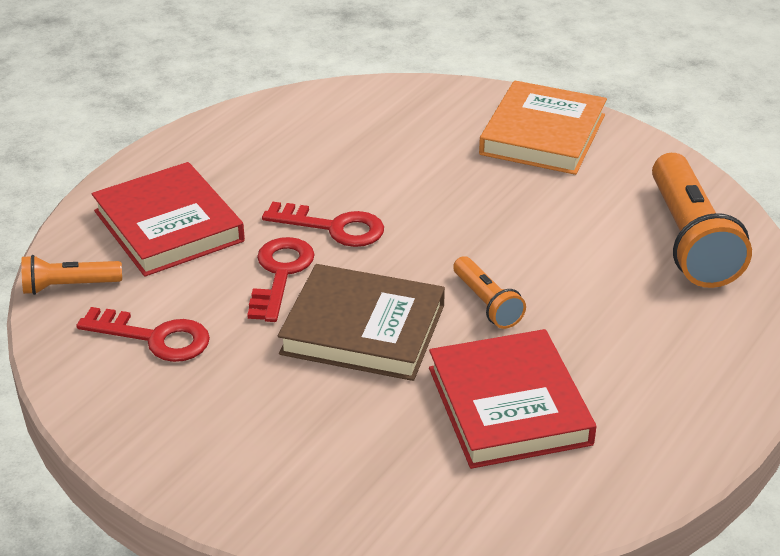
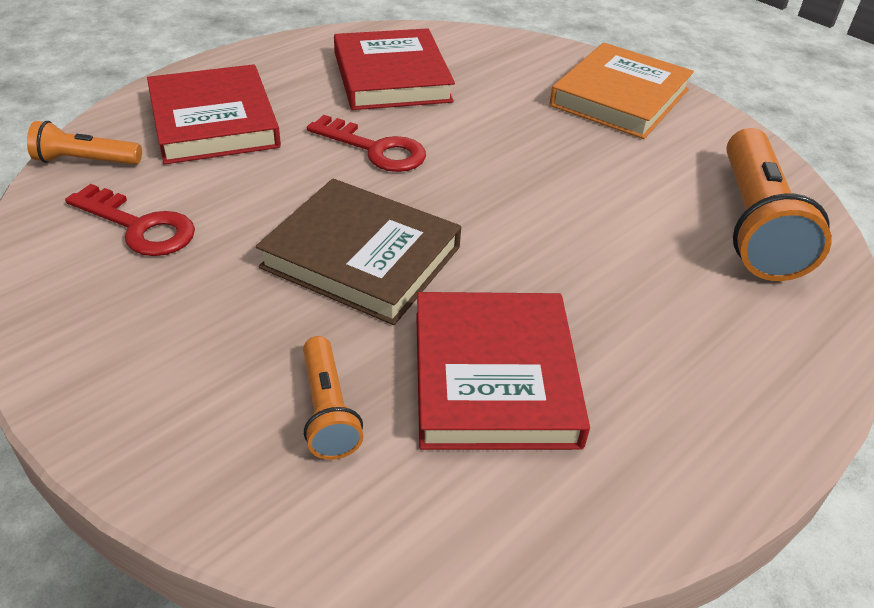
camera: 10 degrees right, 5 degrees up
red key [247,237,315,322] -> none
orange flashlight [453,256,526,329] -> orange flashlight moved to [303,336,363,460]
none -> red book [334,28,455,110]

